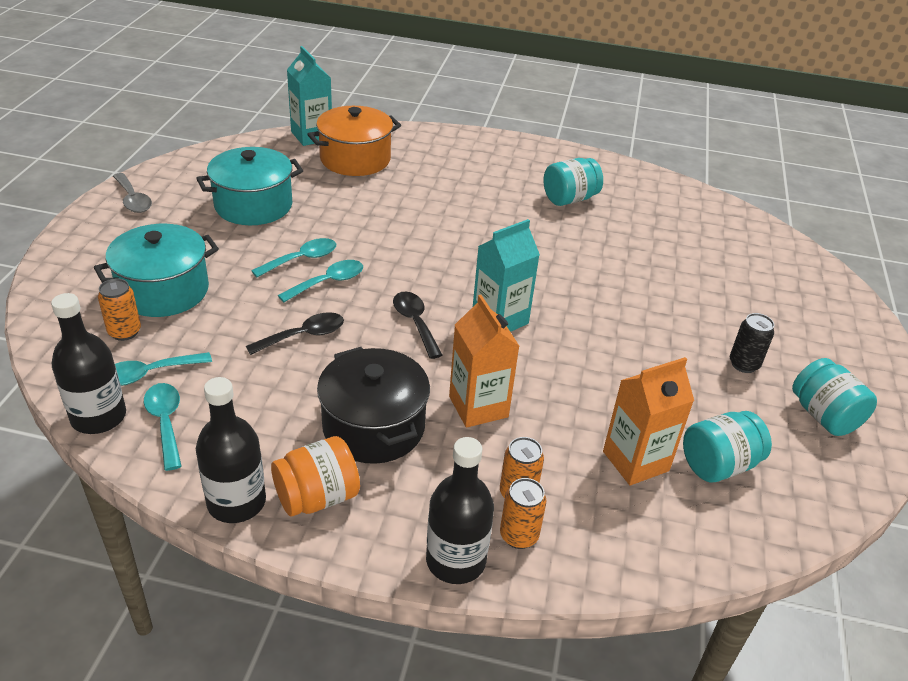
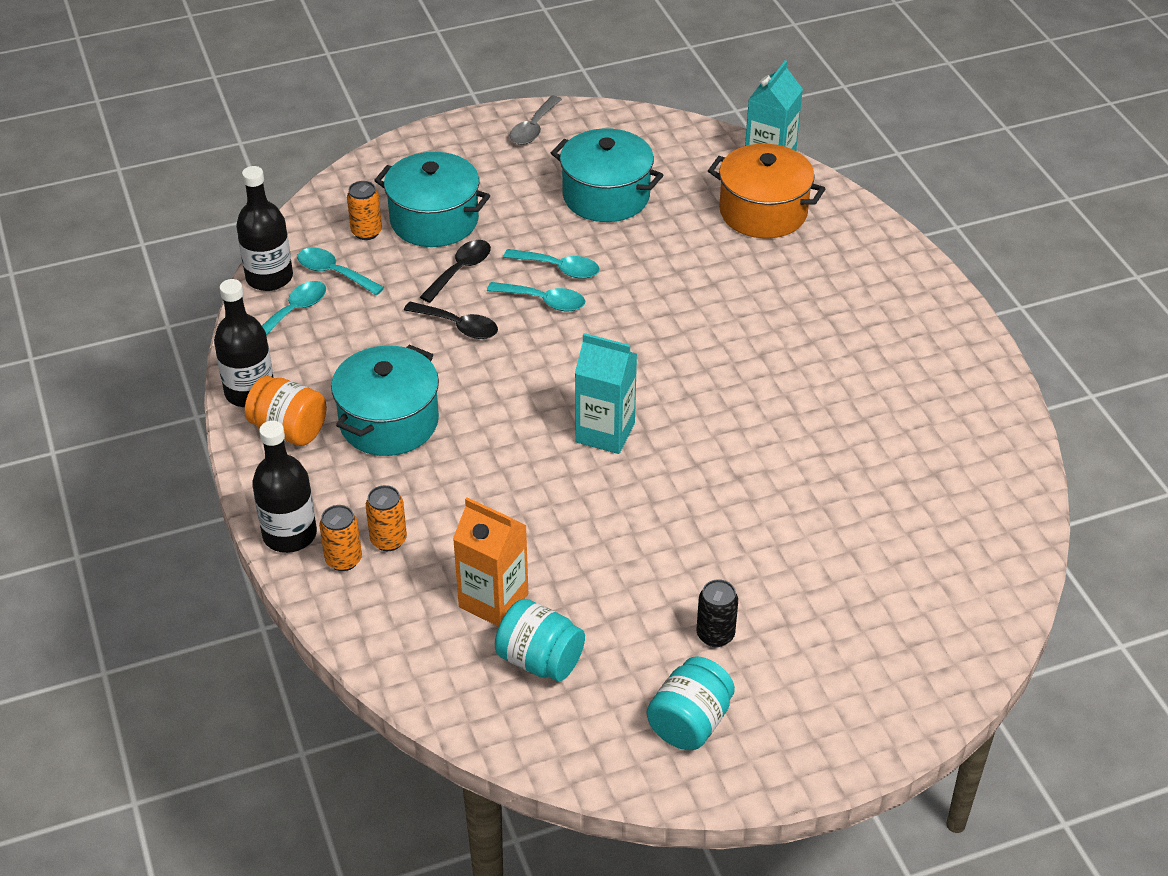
camera: 60 degrees right, 5 degrees up
black pot [317,347,430,464] -> turquoise pot [331,345,439,456]
black spoon [393,292,442,359] -> black spoon moved to [420,240,491,303]
orange carton [449,295,519,428] -> none
turquoise jar [543,158,603,206] -> none

